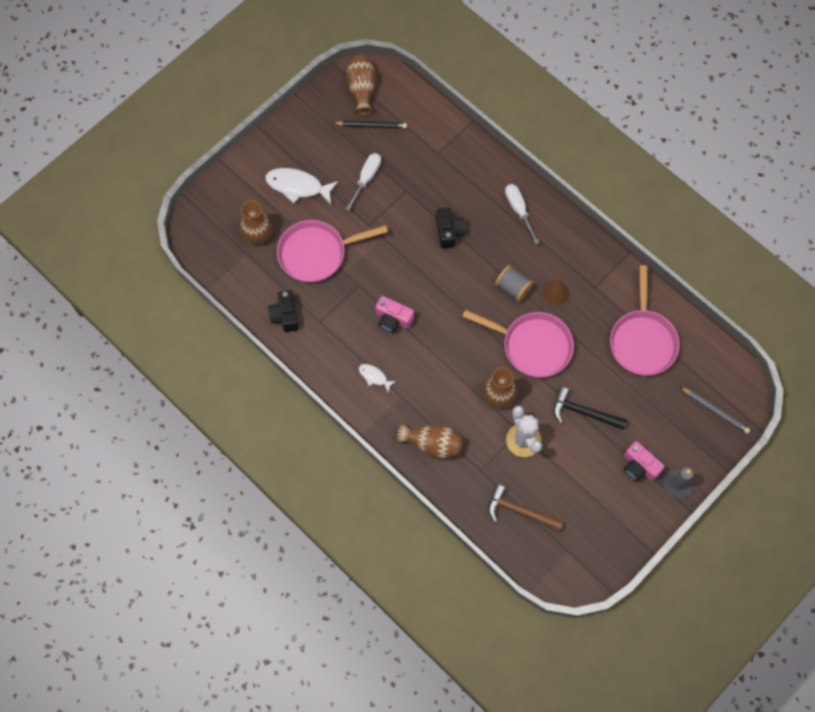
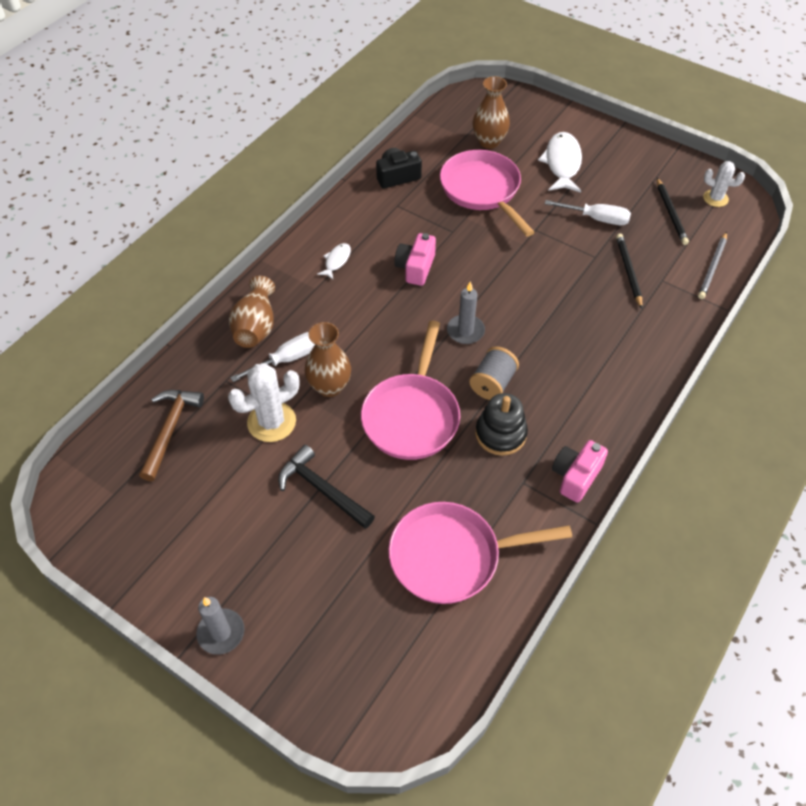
camera: 80 degrees right, 15 degrees down
brown vase [346,55,376,116] -> white cactus [703,161,745,207]
black camera [436,208,466,249] -> none
white screwdriver [505,184,540,244] -> white screwdriver moved to [230,332,315,382]
brown cone [543,280,569,305] -> black stacking toy [475,393,528,456]
black hammer [553,387,627,430] -> black hammer turned 60 degrees counterclockwise [278,445,375,529]
pink camera [624,441,665,482] -> pink camera moved to [552,440,608,503]
grey pencil [680,387,750,434] -> grey pencil moved to [698,232,727,299]
none -> grey candle [447,281,485,344]
none -> black pencil [616,233,642,309]

